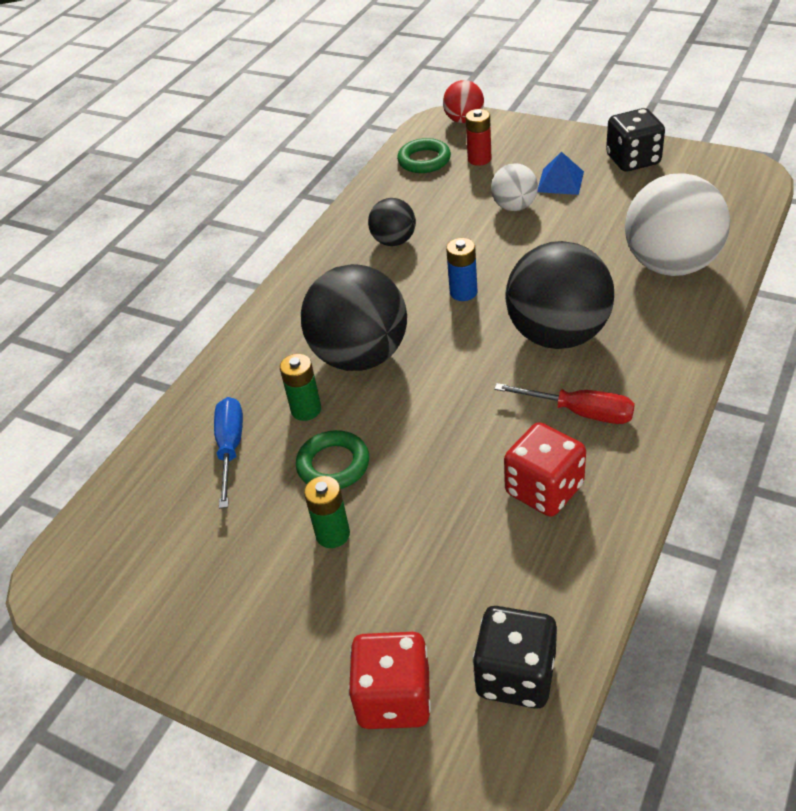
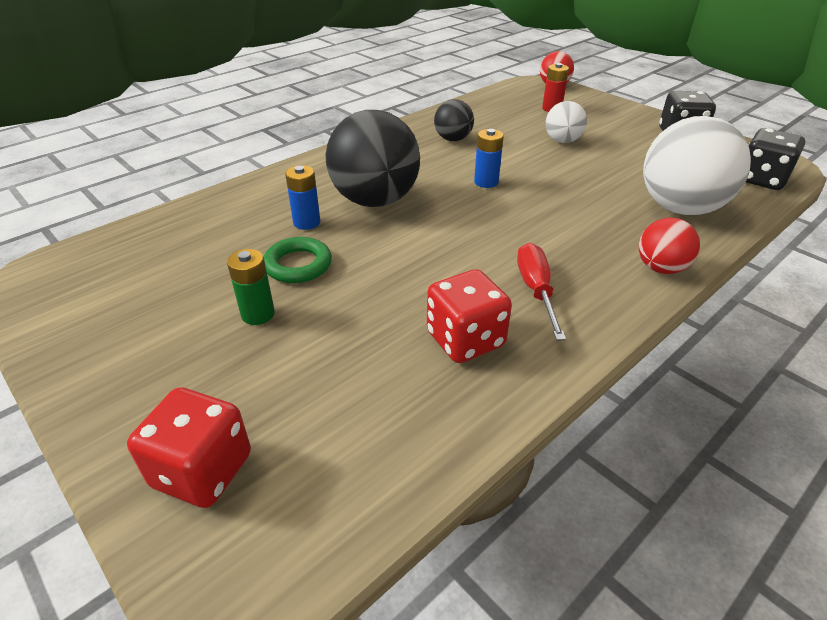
camera: 15 degrees right, 5 degrees down
blue screwdriver [214,397,243,509] -> none
green battery [280,354,321,421] -> blue battery [285,165,320,230]
green ring [397,138,451,173] -> none
black dice [472,606,557,709] -> black dice moved to [746,128,805,190]
red screwdriver [494,383,635,424] -> red screwdriver turned 135 degrees counterclockwise [517,243,566,340]
black ball [505,241,614,349] -> none
blue pyramid [537,152,584,195] -> none
none -> red ball [639,218,700,274]

